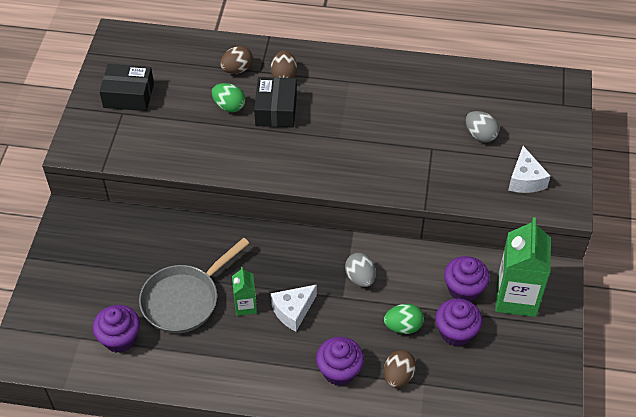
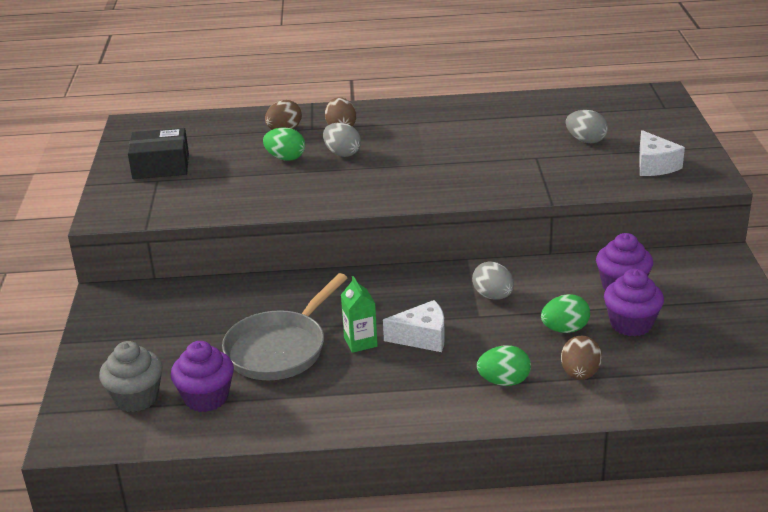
camera: 10 degrees left, 20 degrees down
black box [254,77,297,128] -> grey egg [323,123,361,157]
white cheese [271,284,317,331] -> white cheese turned 135 degrees counterclockwise [383,300,445,352]
purple cupcake [316,337,364,386] -> green egg [477,345,531,386]
green carton [495,217,551,317] -> none
none -> grey cupcake [99,341,163,412]

